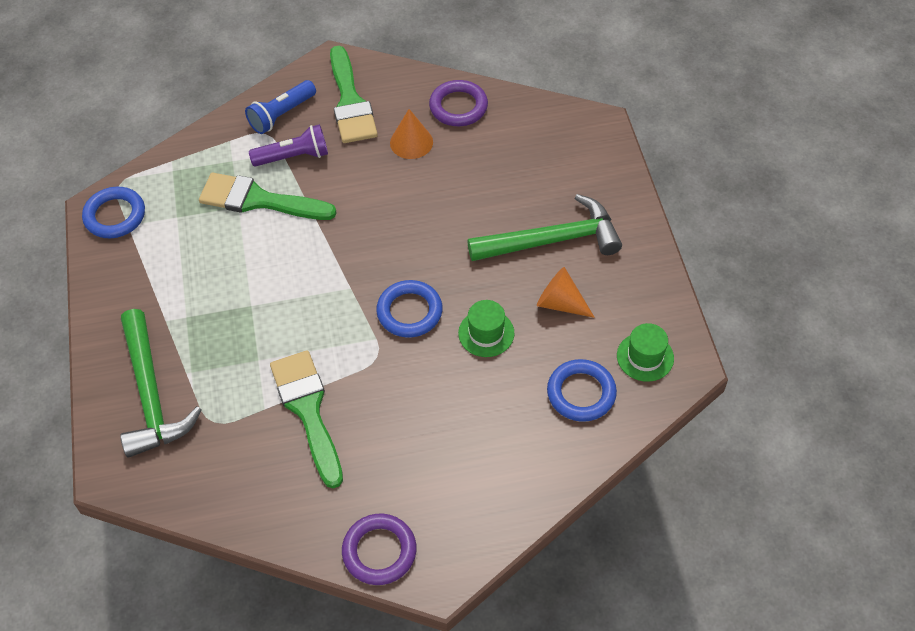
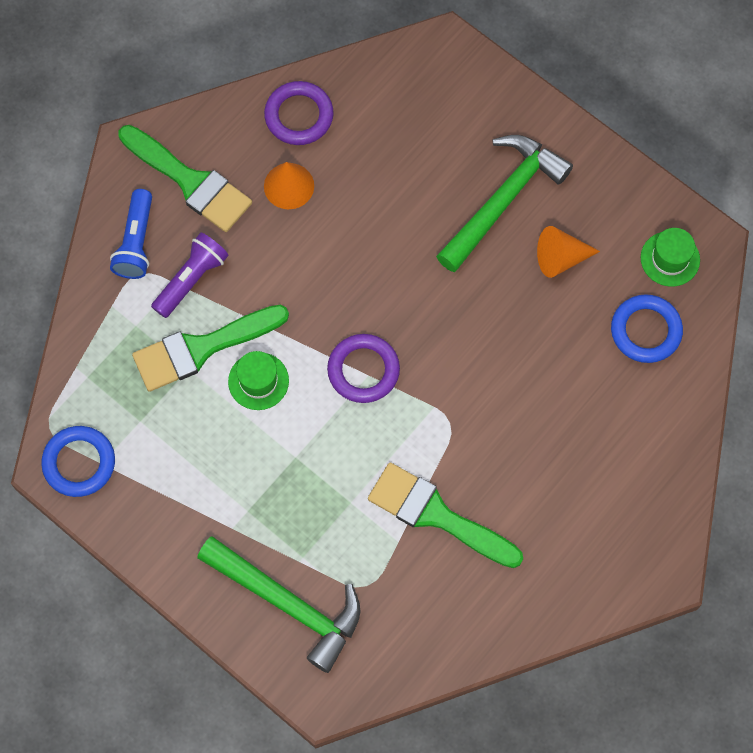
camera: 40 degrees left, 15 degrees up
purple ring [342,513,416,585] -> purple ring moved to [327,334,400,403]
blue ring [376,280,443,337] -> none
green hat [458,300,514,357] -> green hat moved to [228,351,289,410]

